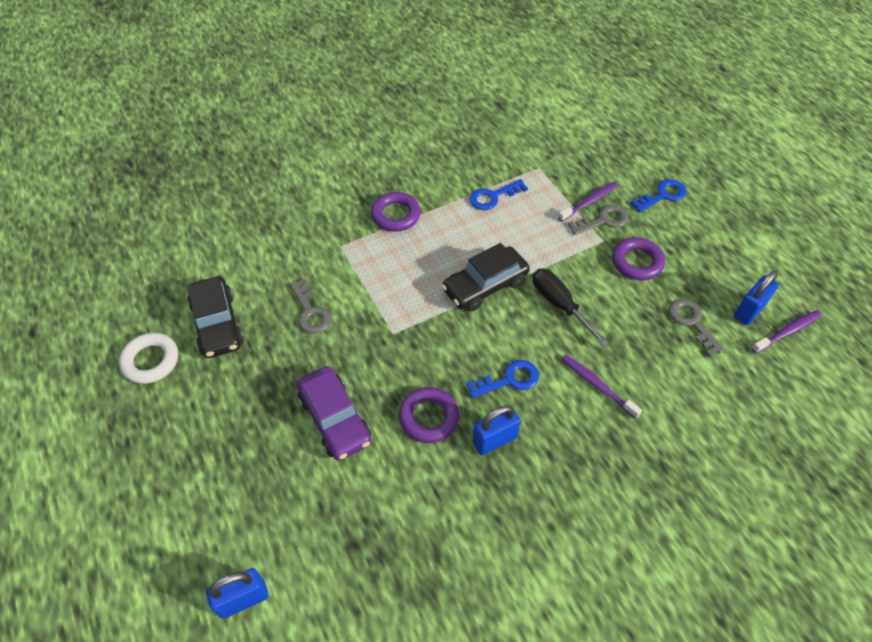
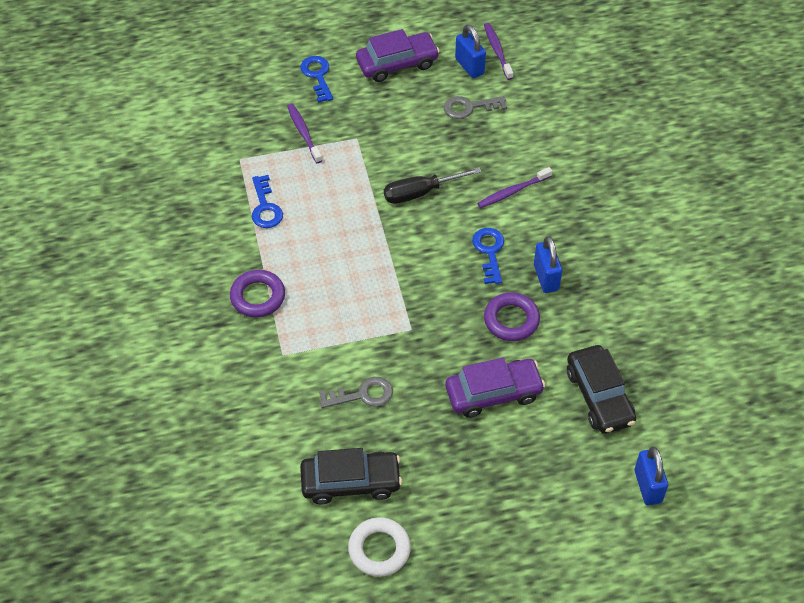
camera: 75 degrees left, 0 degrees up
black car [441,243,530,311] -> black car moved to [567,345,636,434]
grey key [568,205,629,235] -> none
purple ring [612,237,665,280] -> none
none -> purple car [356,29,440,82]

